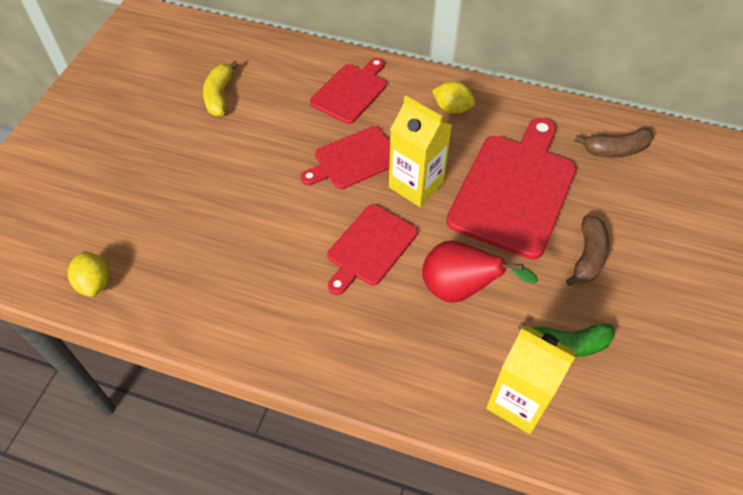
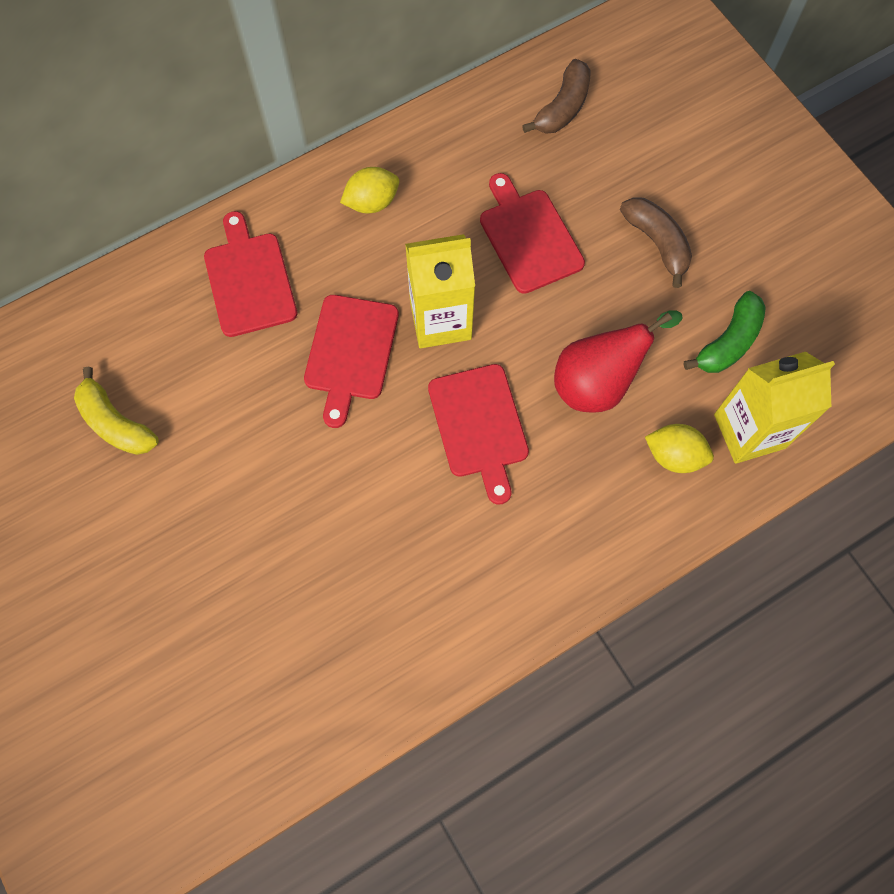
camera: 50 degrees left, 15 degrees up
yellow lemon [68,251,109,297] -> yellow lemon moved to [645,424,714,473]
red cutting board [446,118,576,259] -> red cutting board [480,173,585,294], size x0.59

